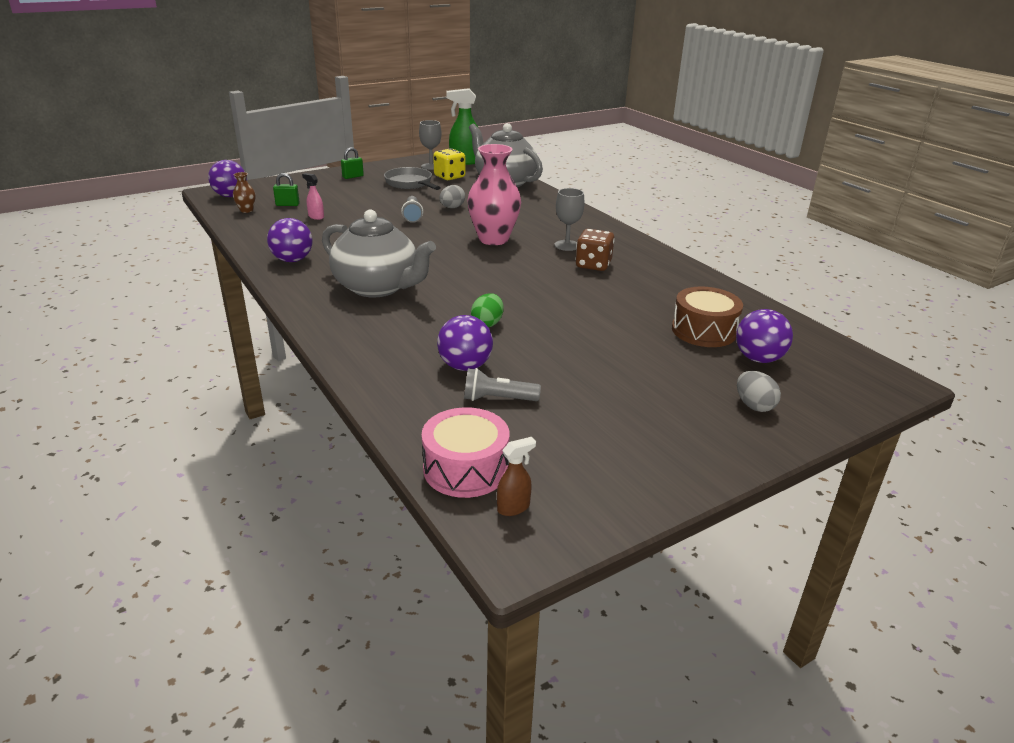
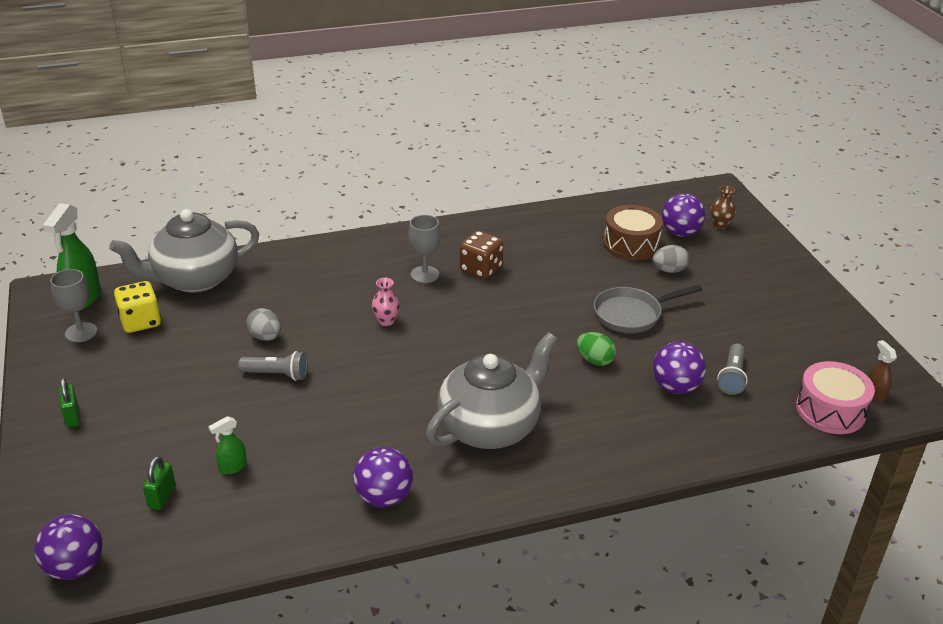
camera: 75 degrees left, 5 degrees up
brown vase [233,172,256,213] -> brown vase moved to [711,186,736,229]
pink spray bottle [302,173,324,220] -> green spray bottle [208,416,247,475]
grey pan [384,167,441,190] -> grey pan moved to [594,285,702,333]
pink vase [467,144,521,245] -> pink vase [372,278,400,326], size x0.44
grey egg [737,371,781,412] -> grey egg moved to [652,245,689,273]

